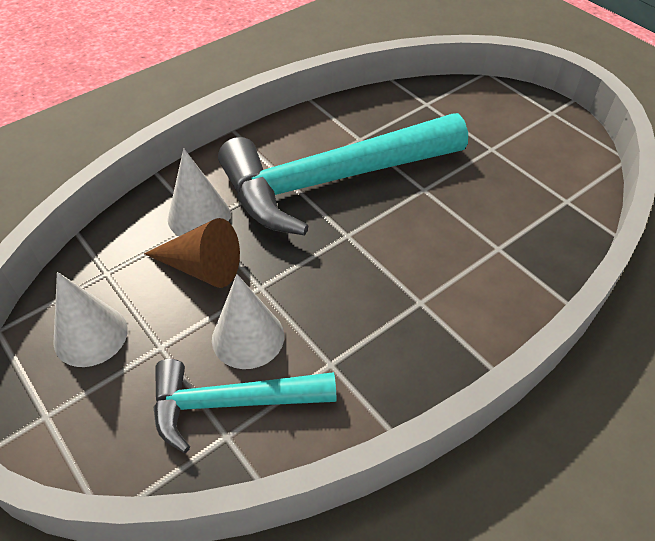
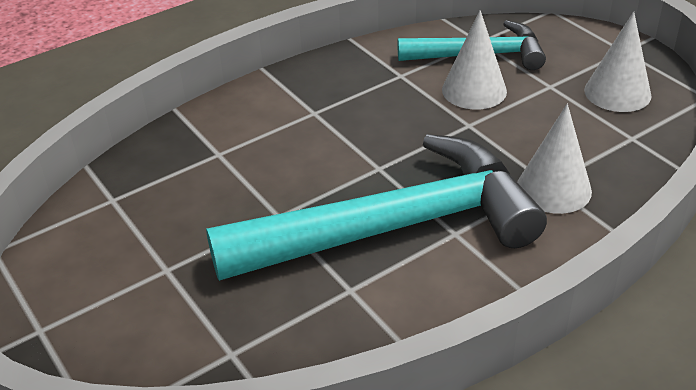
camera: 175 degrees left, 10 degrees down
brown cone [144,218,240,288] -> none

